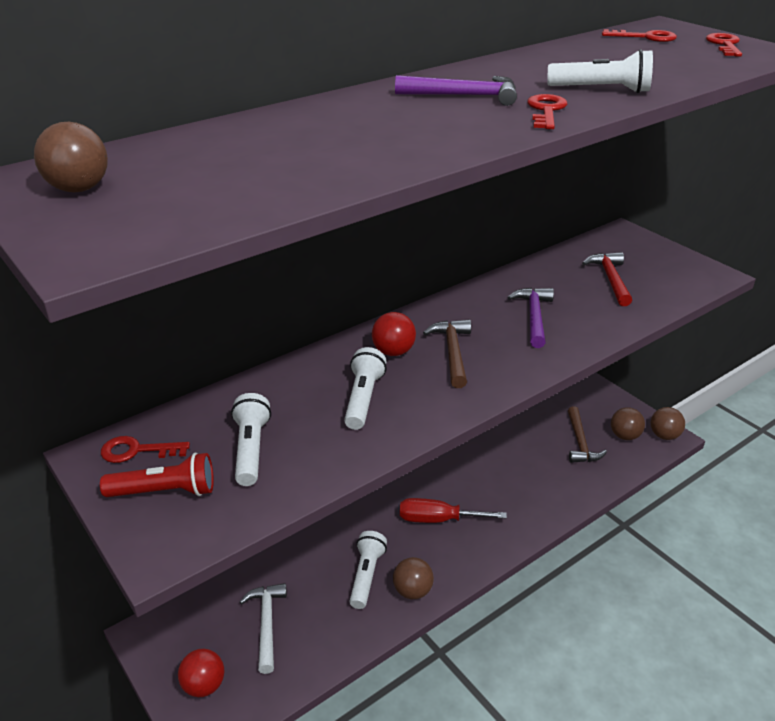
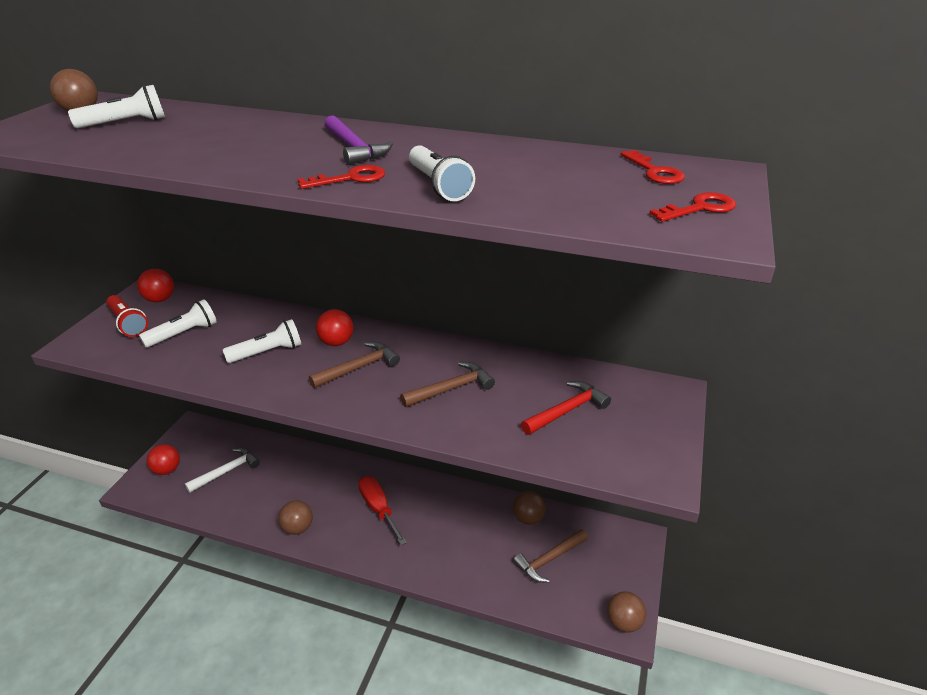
camera: 55 degrees right, 0 degrees up
red key [101,436,190,463] -> red ball [137,269,174,302]
white flashlight [350,531,387,609] -> white flashlight moved to [68,85,165,128]
purple hammer [508,287,554,348] -> brown hammer [400,362,495,407]
brown ball [611,407,645,440] -> brown ball moved to [513,491,546,525]

